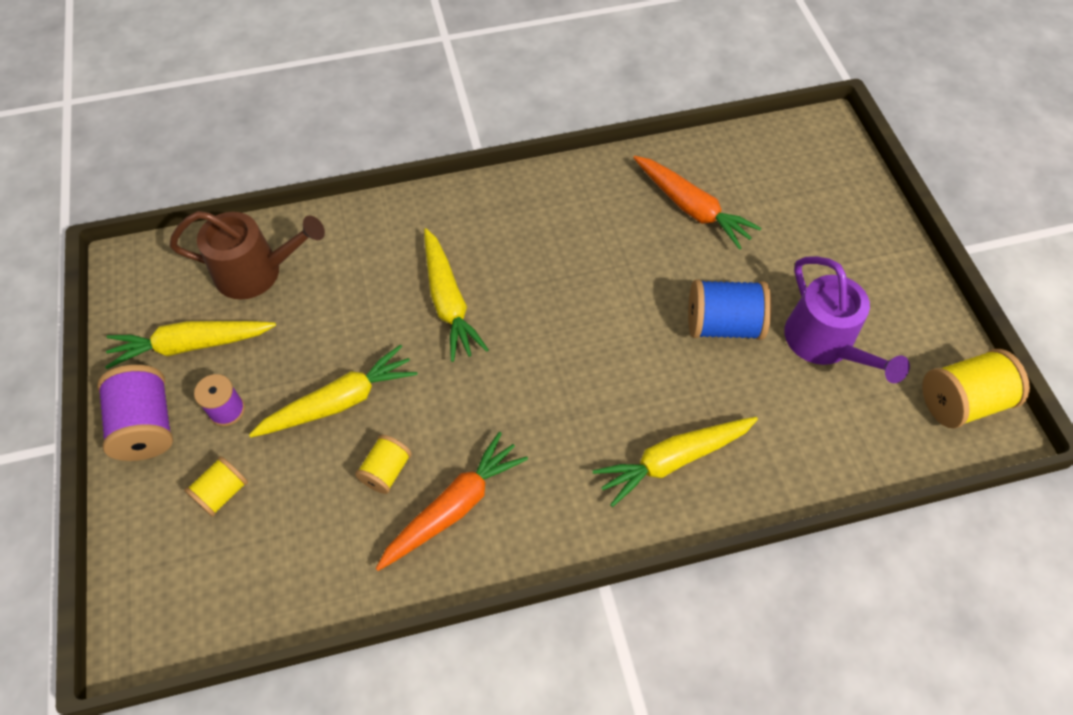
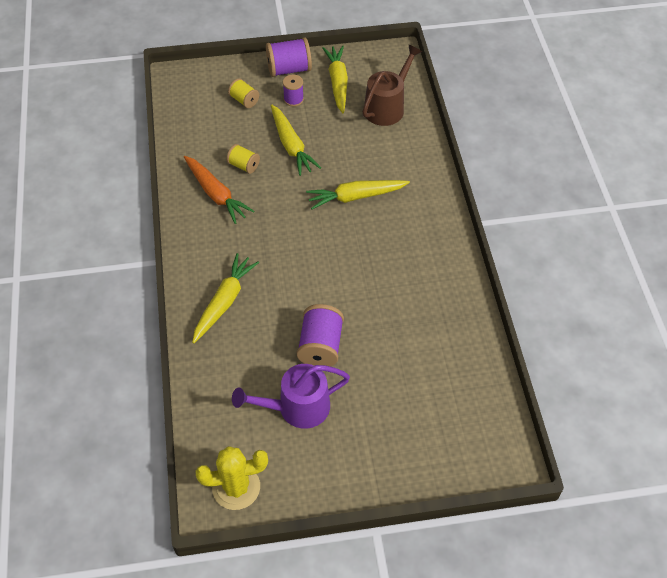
camera: 95 degrees right, 5 degrees down
brown watering can [169,211,325,300] -> brown watering can turned 150 degrees counterclockwise [362,45,422,126]
yellow carrot [592,417,758,507] -> yellow carrot turned 45 degrees clockwise [192,253,259,344]
orange carrot [633,156,761,250] -> none
blue spool [688,279,772,340] -> purple spool [297,304,344,367]
yellow spool [922,349,1030,428] -> yellow cactus [195,446,268,510]

